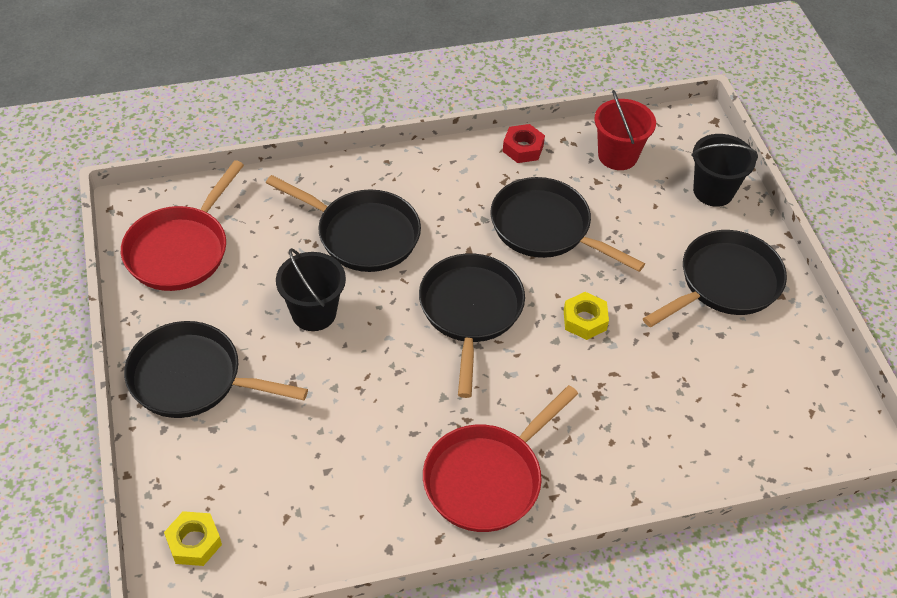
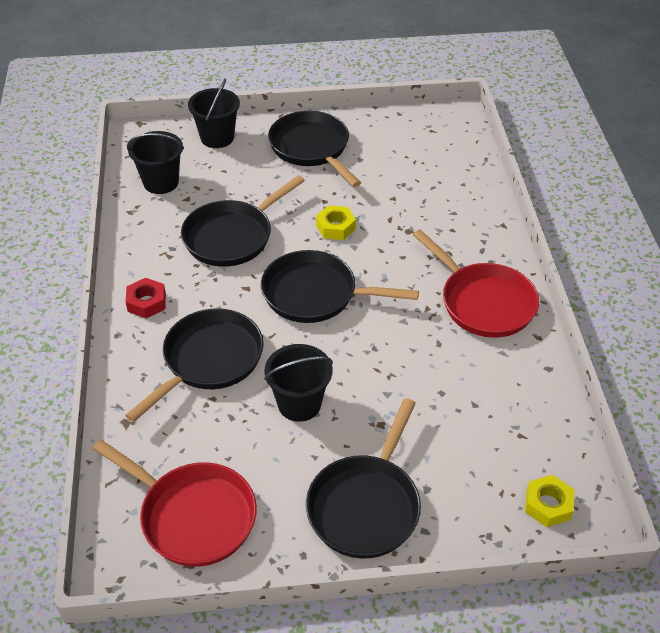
camera: 80 degrees left, 5 degrees down
red nut [502,124,545,163] -> red nut moved to [126,278,166,318]
red bucket [594,90,656,170] -> black bucket [127,131,184,194]

